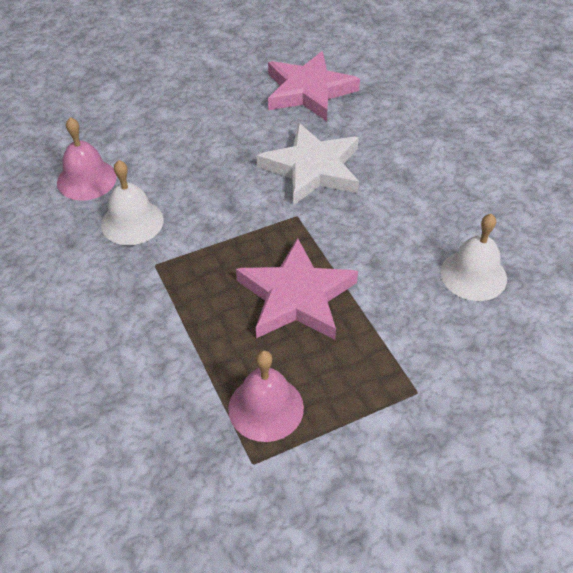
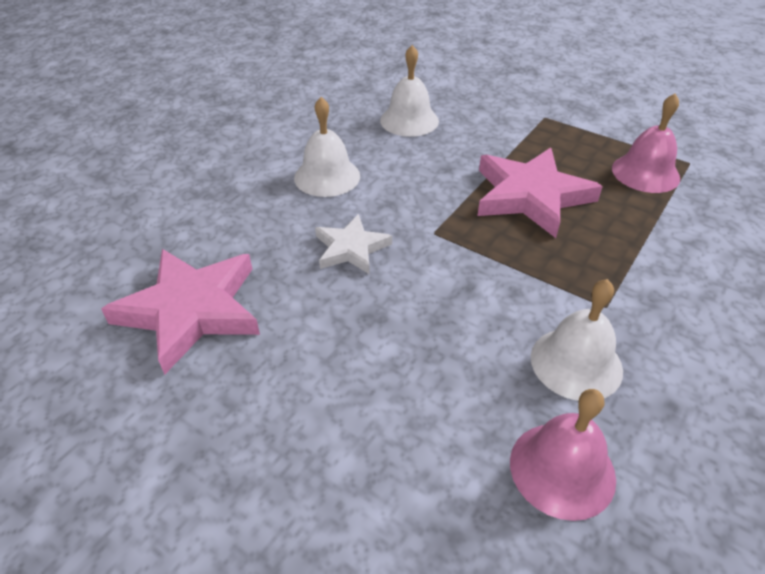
camera: 120 degrees left, 5 degrees down
white star [257,123,359,206] -> white star [315,214,392,274], size x0.58
none -> white bell [294,97,360,197]

